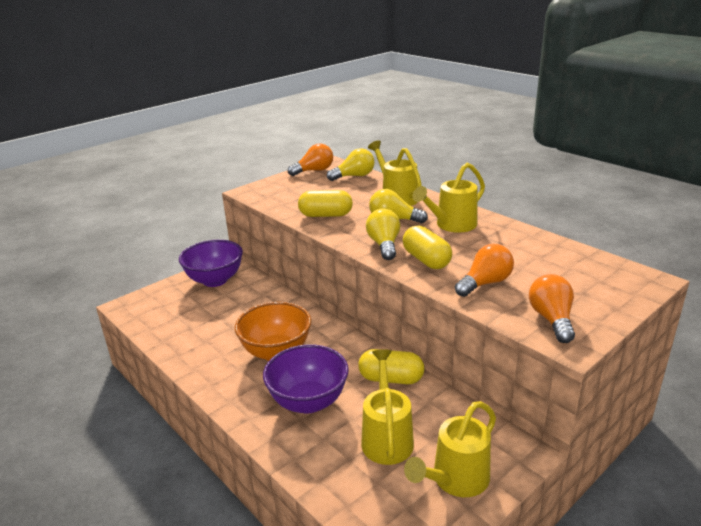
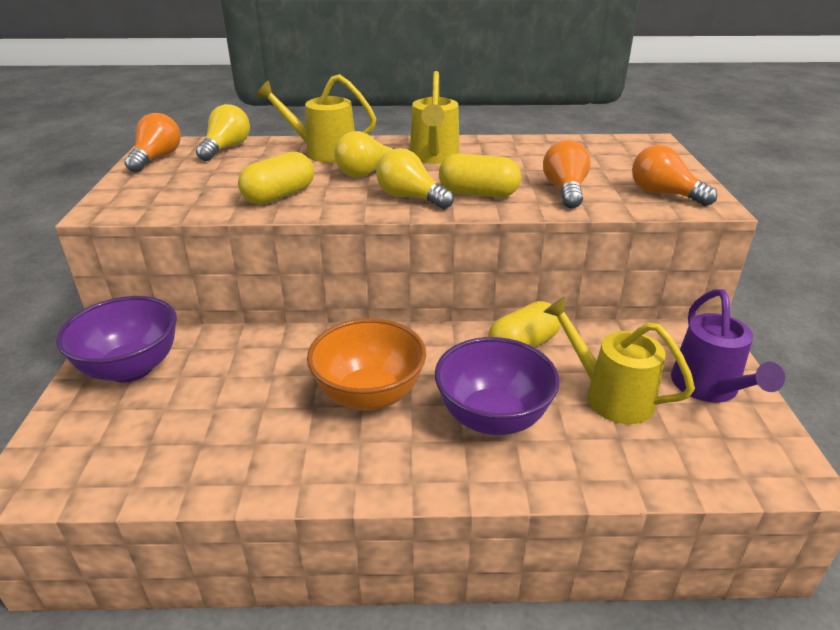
camera: 50 degrees left, 5 degrees up
yellow watering can [404,401,496,497] -> purple watering can [671,289,785,403]

